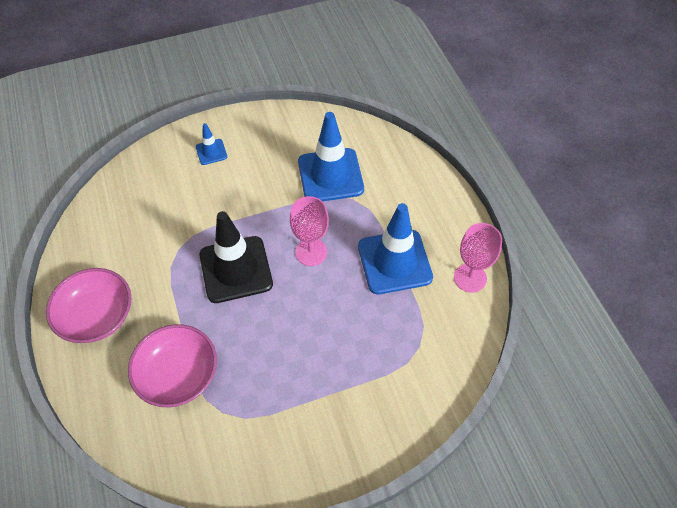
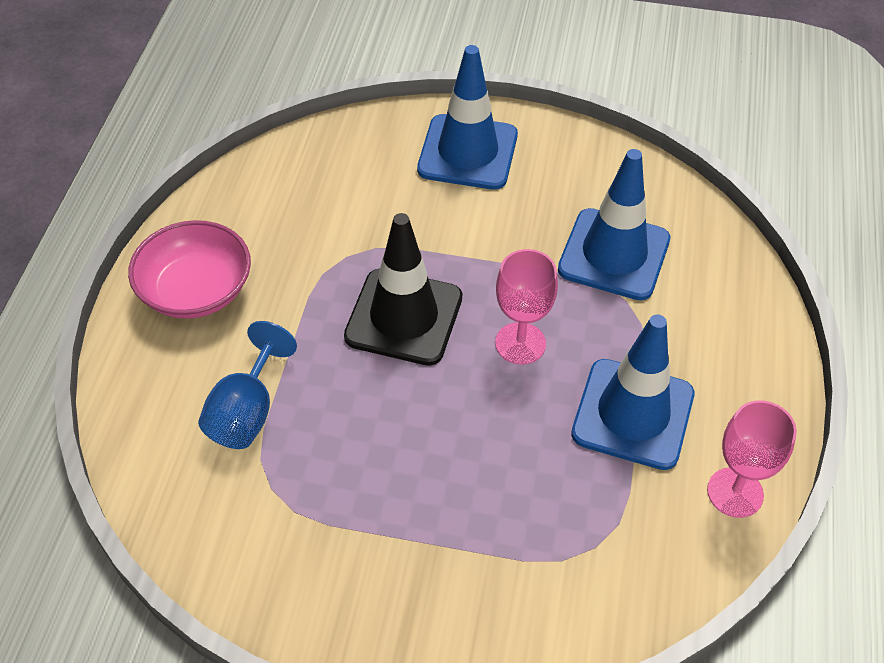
camera: 30 degrees right, 5 degrees down
pink bowl [128,324,217,407] -> blue goblet [198,321,297,449]
blue traffic cone [196,123,227,165] -> blue traffic cone [417,45,518,190], size x2.12

